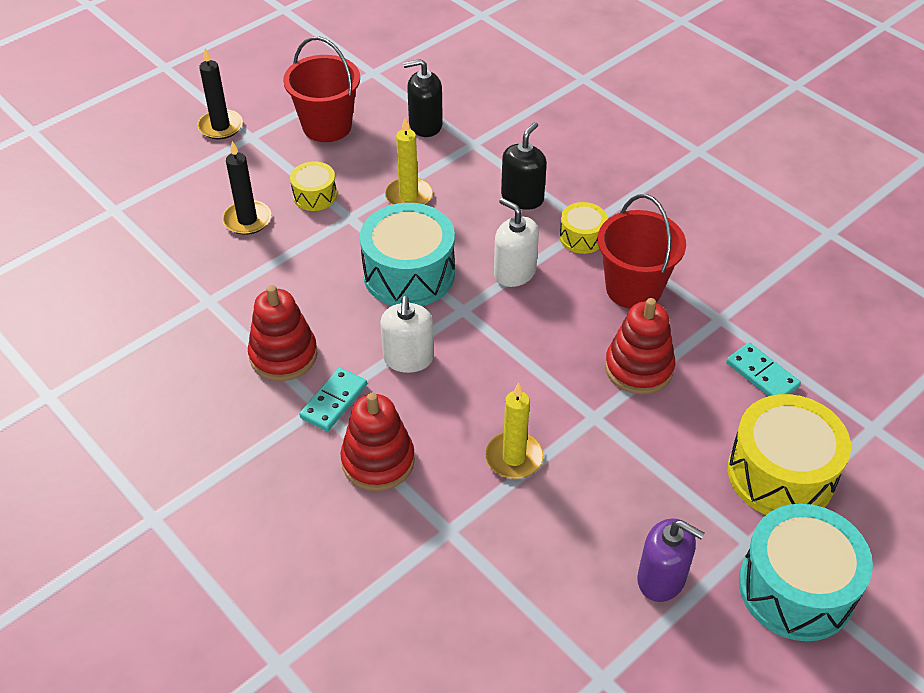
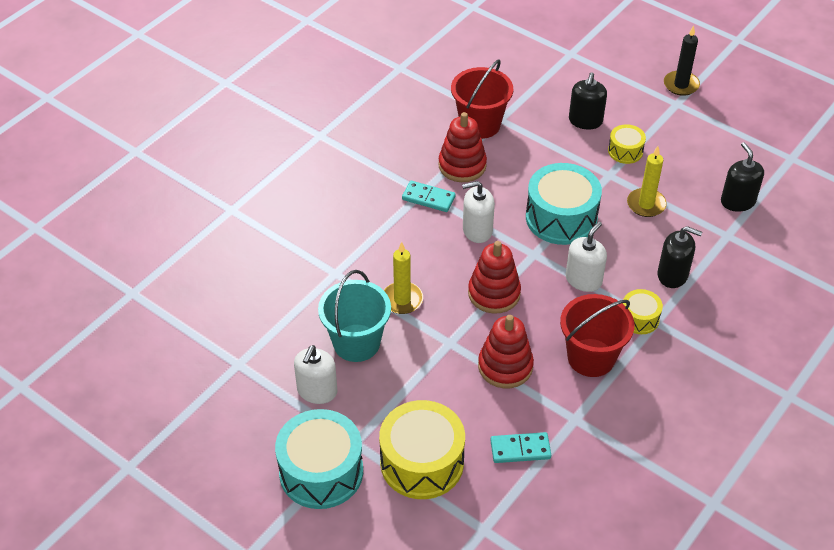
camera: 80 degrees right, 0 degrees up
black candle [222,141,271,235] -> black soap dispenser [569,72,607,129]
red bucket [283,36,360,142] -> red bucket moved to [451,60,513,139]
red stacking toy [340,393,415,491] -> red stacking toy moved to [468,241,521,314]
purple soap dispenser [637,518,705,602] -> white soap dispenser [294,345,337,404]
turquoise domino [726,343,801,396] -> turquoise domino turned 45 degrees clockwise [490,432,551,463]
none -> turquoise bucket [318,270,391,362]

